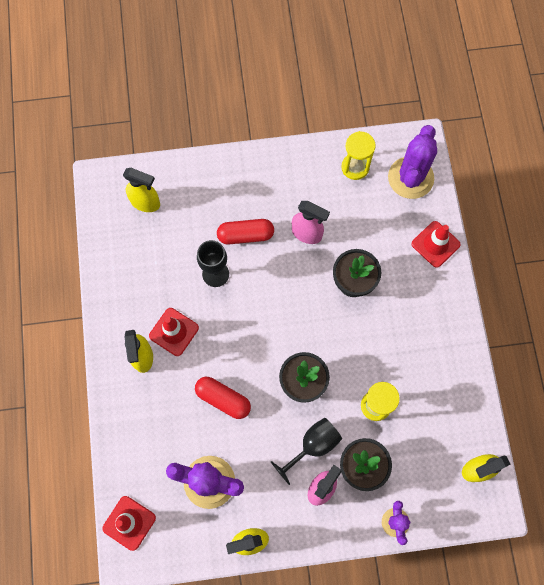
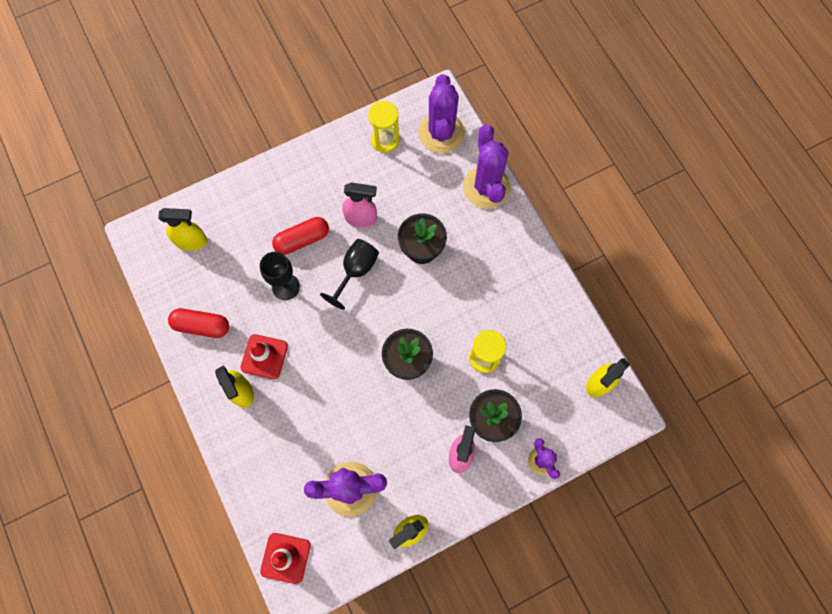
camera: 20 degrees left, 0 degrees up
red capsule [195,377,251,419] -> red capsule moved to [168,308,229,338]
black goblet [271,417,342,485] -> black goblet moved to [320,239,379,310]
red traffic cone [412,221,461,268] -> purple cactus [463,125,511,209]

